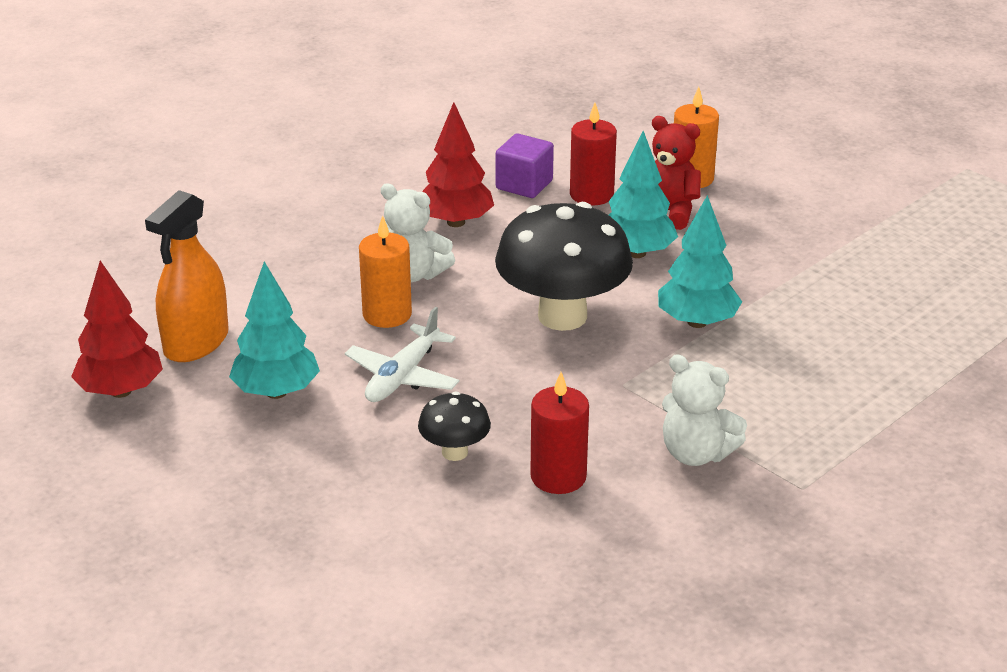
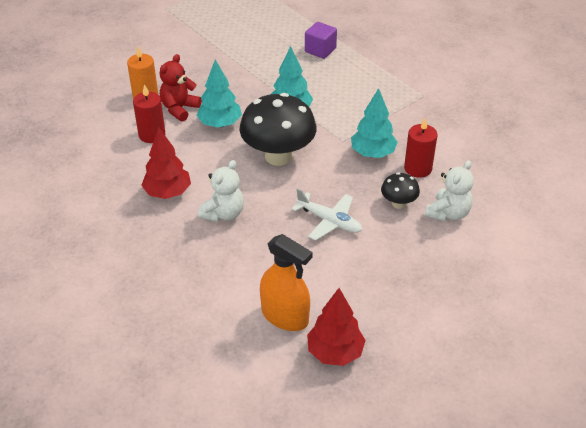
camera: 85 degrees left, 10 degrees up
turquoise tree [229,261,320,399] -> turquoise tree moved to [351,88,398,158]
orange candle [359,215,412,328] -> none
purple cube [496,134,554,198] -> purple cube moved to [305,22,337,59]
white teddy bear [662,354,747,466] -> white teddy bear moved to [425,160,474,222]

